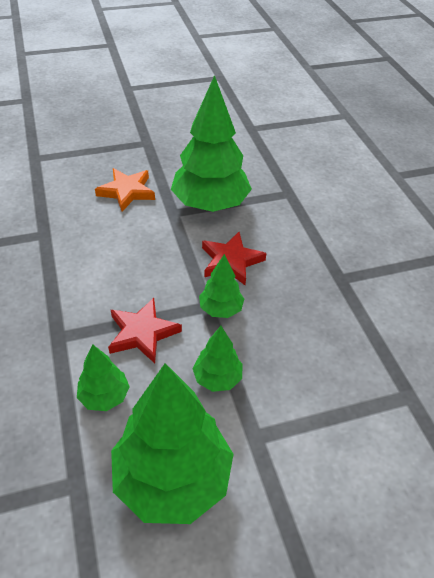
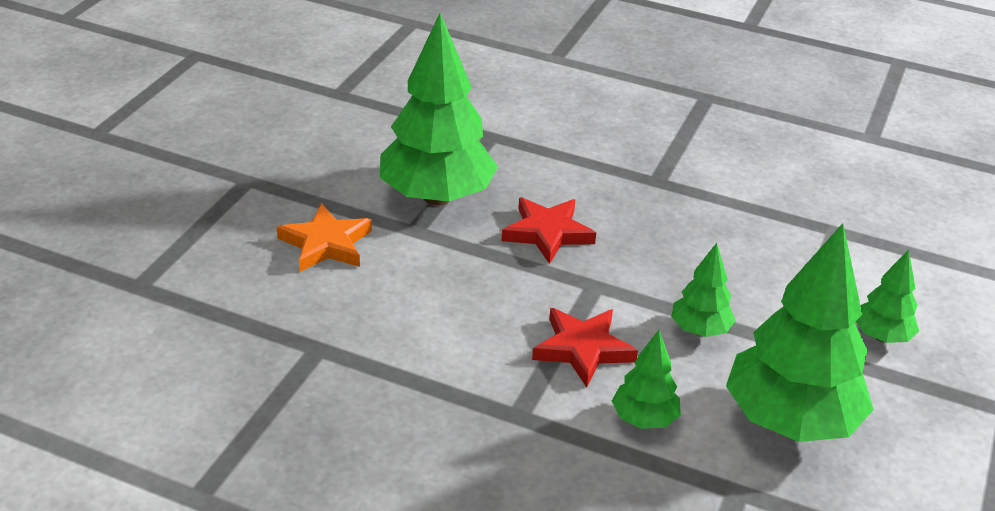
camera: 50 degrees left, 10 degrees down
green tree [199,254,244,318] -> green tree moved to [856,250,919,343]

